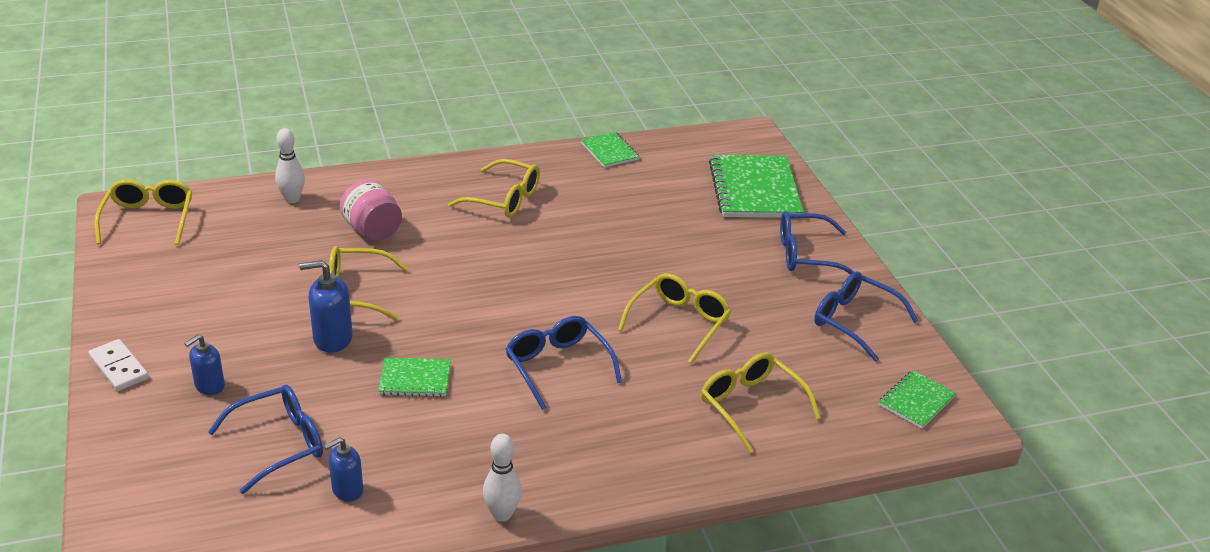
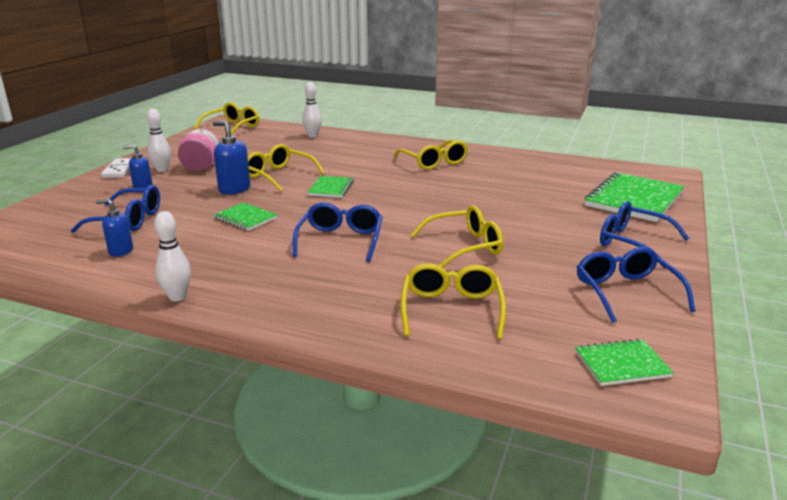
camera: 40 degrees right, 10 degrees down
pink jar [340,180,402,241] -> pink jar moved to [178,129,220,171]
green notebook [581,132,640,168] -> green notebook moved to [307,176,354,198]
none -> white bowling pin [146,109,171,172]

